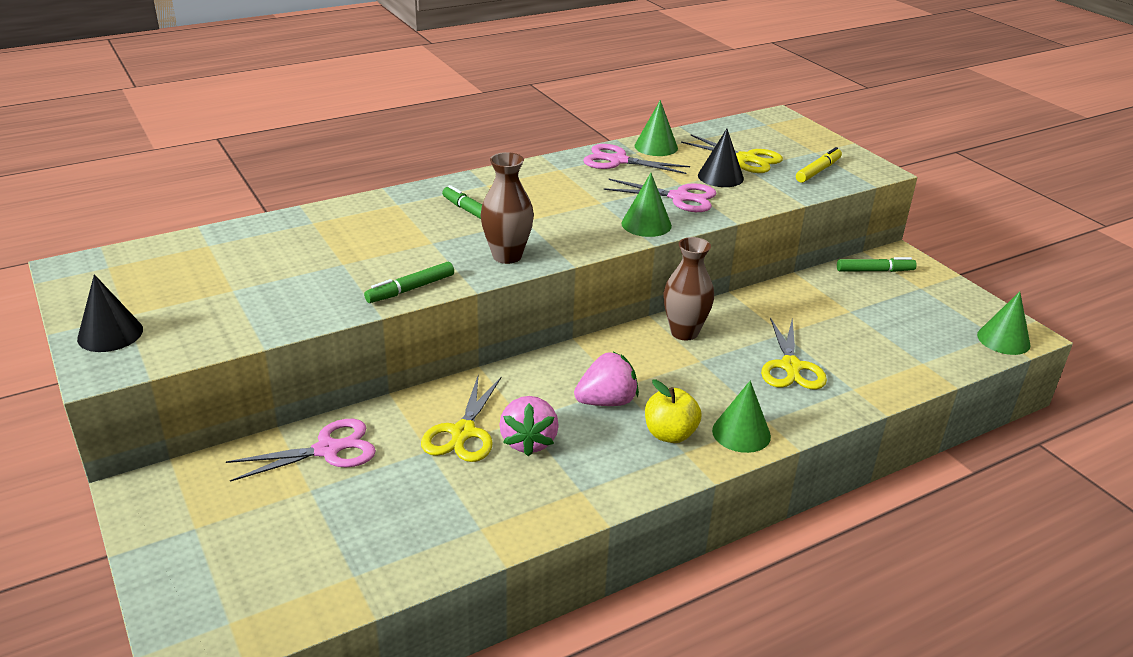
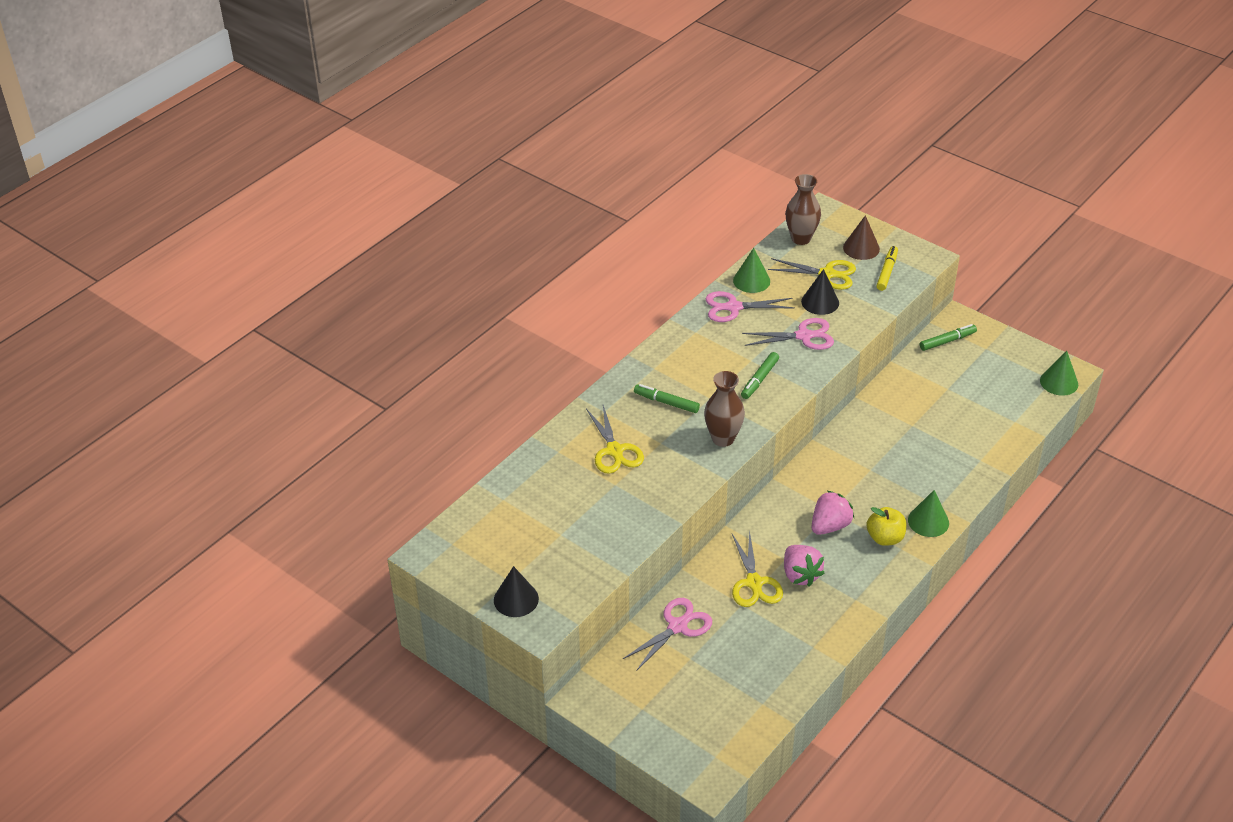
camera: 20 degrees left, 10 degrees up
green marker [364,262,454,303] -> green marker moved to [741,352,779,399]
green cone [621,173,672,237] -> none
brown vase [663,237,714,341] -> brown vase moved to [785,174,821,245]
yellow scissors [761,317,827,390] -> yellow scissors moved to [586,405,644,474]
none -> brown cone [843,215,880,260]

